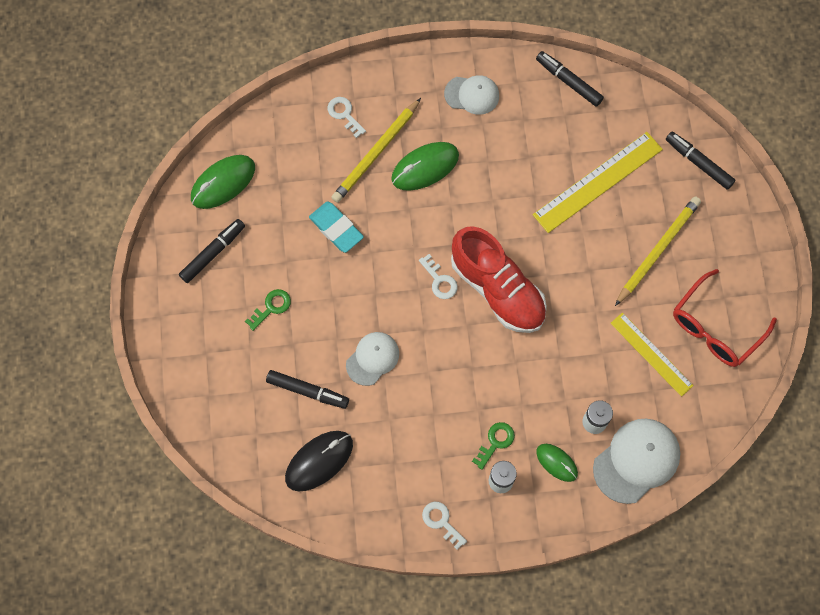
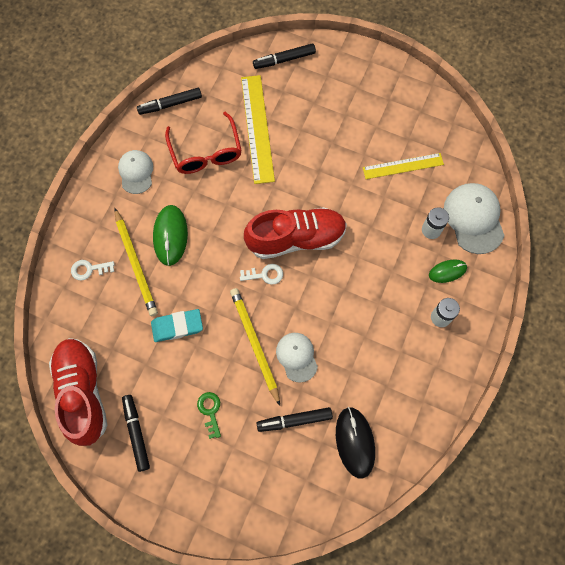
camera: 60 degrees left, 0 degrees up
green mouse [191,155,255,209] -> red shoe [49,338,108,446]
black marker [266,370,349,409] -> black marker turned 150 degrees counterclockwise [257,407,333,432]
white key [422,502,467,550] -> none
white cap [444,75,499,115] -> white cap turned 45 degrees counterclockwise [118,150,153,194]
green key [472,422,515,470] -> none
yellow pencil [615,196,701,306] -> yellow pencil moved to [230,288,280,406]
red glasses [673,269,777,367] -> red glasses moved to [165,112,242,174]

